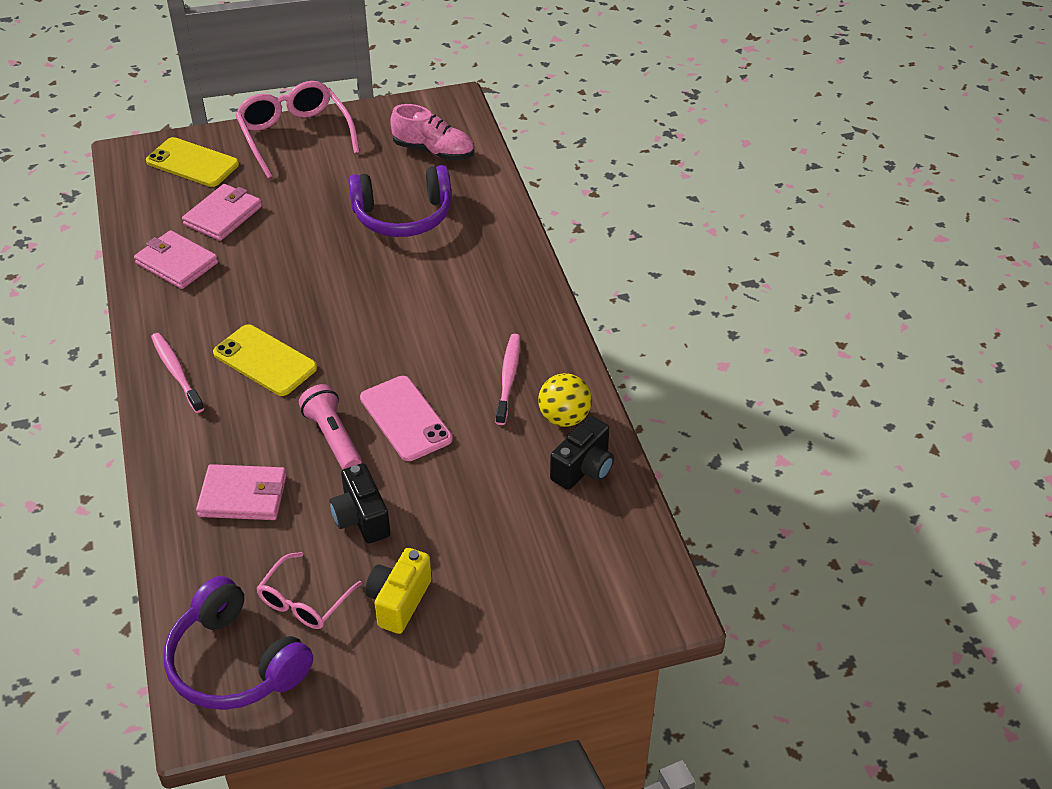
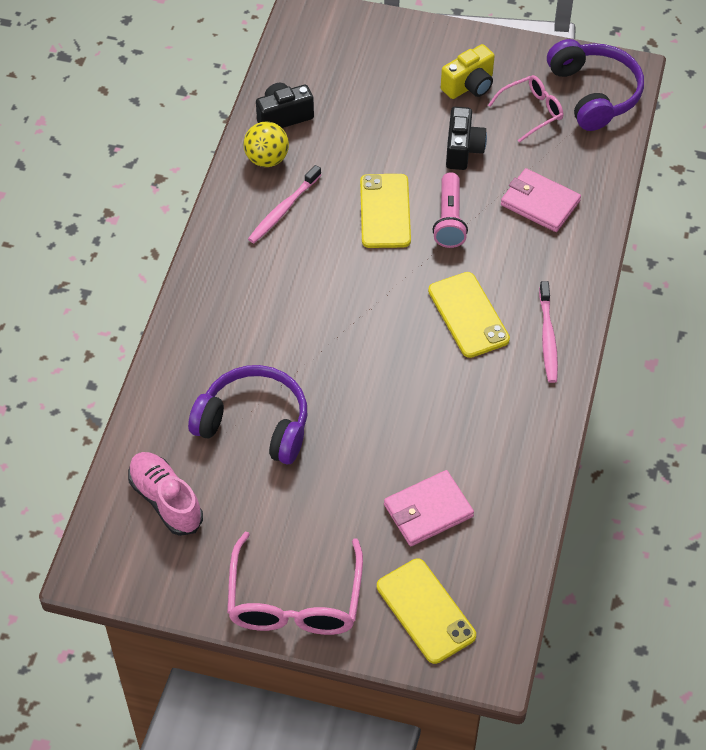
camera: 150 degrees left, 10 degrees up
pink wallet [134,230,218,289] -> none
pink phone [360,376,453,461] -> yellow phone [360,174,411,248]

